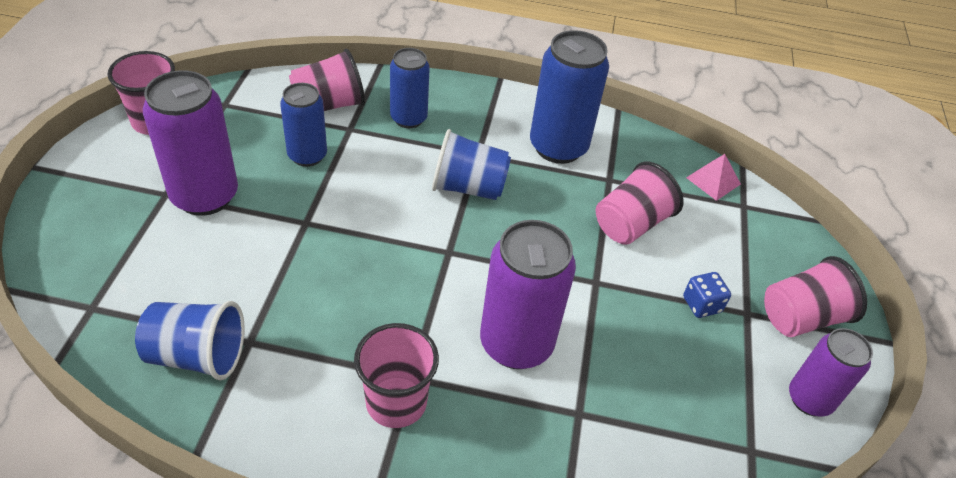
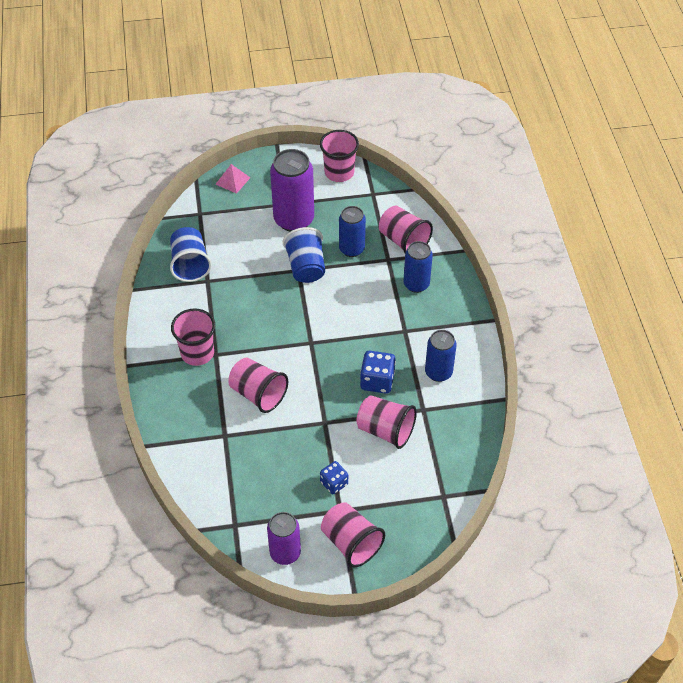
camera: 75 degrees right, 5 degrees up
blue cup [432,129,511,200] -> blue cup moved to [283,227,325,283]
purple can [480,220,576,369] -> pink cup [229,358,288,413]
blue can [530,30,609,164] -> blue can [425,330,457,382], size x0.62
pink pyramid [686,154,741,201] -> pink pyramid moved to [216,164,250,194]
none -> blue dice [360,351,396,394]

